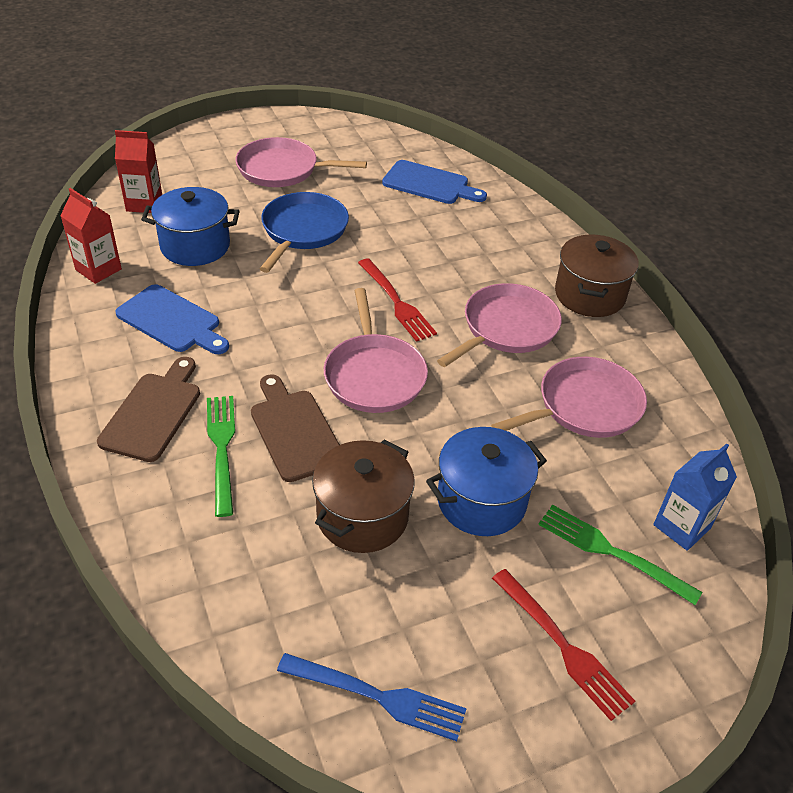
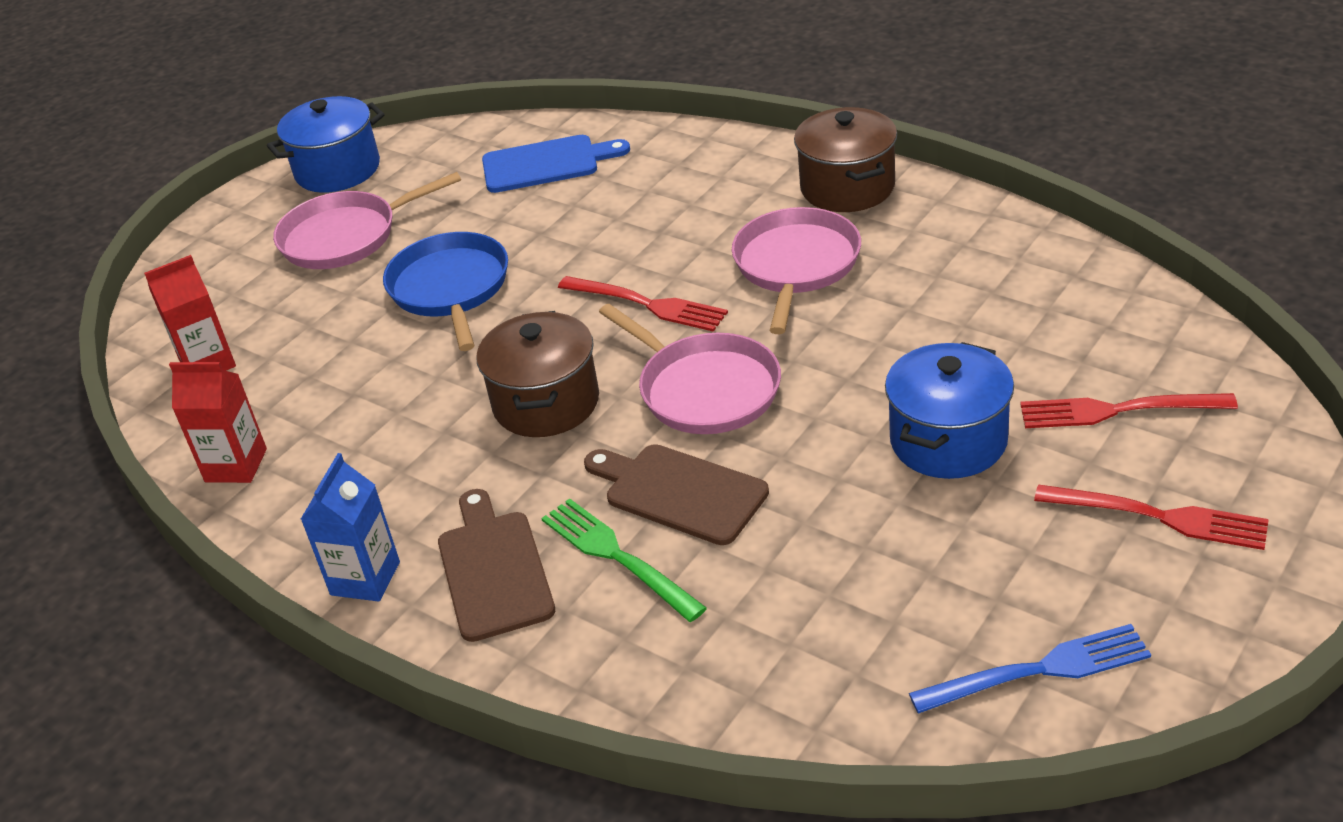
camera: 25 degrees left, 5 degrees down
blue cutting board [115,284,229,354] -> none
blue pot [141,187,240,266] -> blue pot moved to [267,96,385,193]
brown pot [312,439,415,553] -> brown pot moved to [476,311,599,437]
pink pan [491,357,647,438] -> none
green fork [538,504,702,605] -> red fork [1020,393,1238,428]
blue carton [653,443,737,551] -> blue carton moved to [301,453,400,602]

